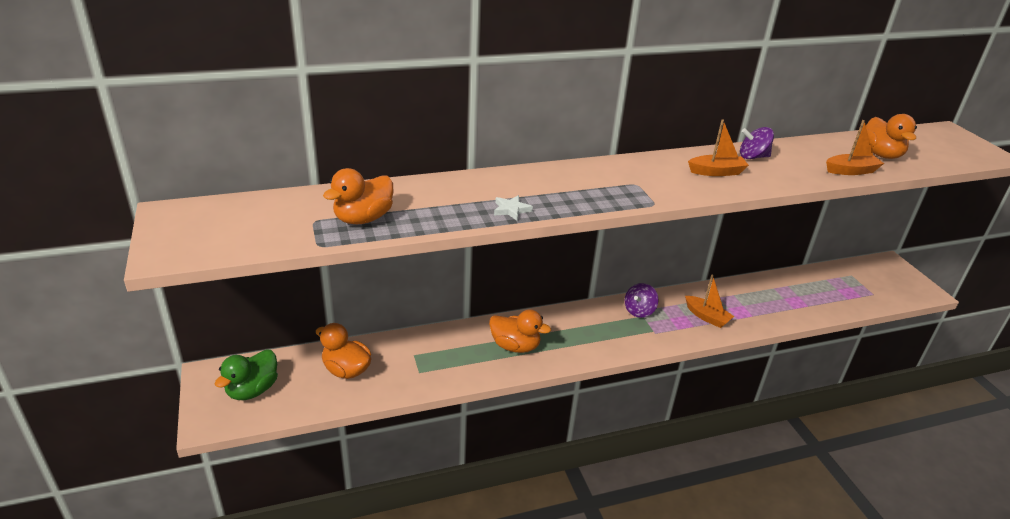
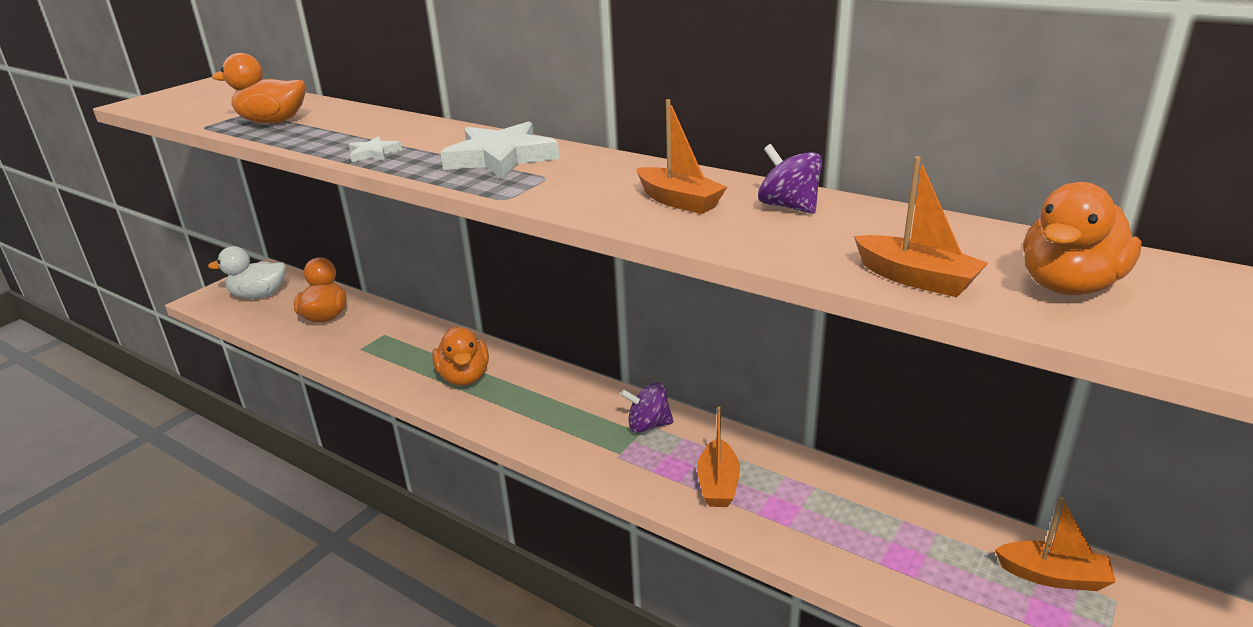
camera: 55 degrees right, 5 degrees down
green duck [215,350,278,400] -> white duck [208,246,286,299]
none -> white star [440,121,559,179]
none -> orange boat [995,496,1116,591]

